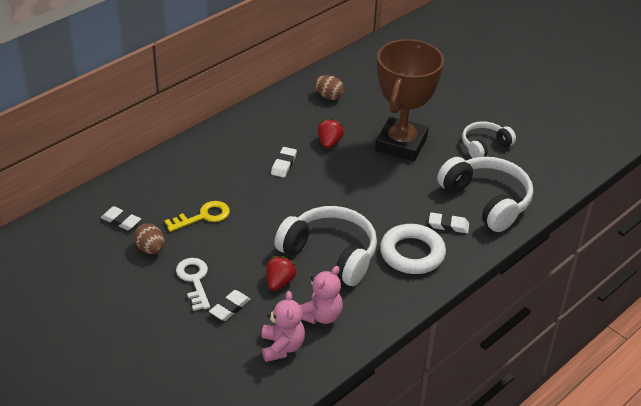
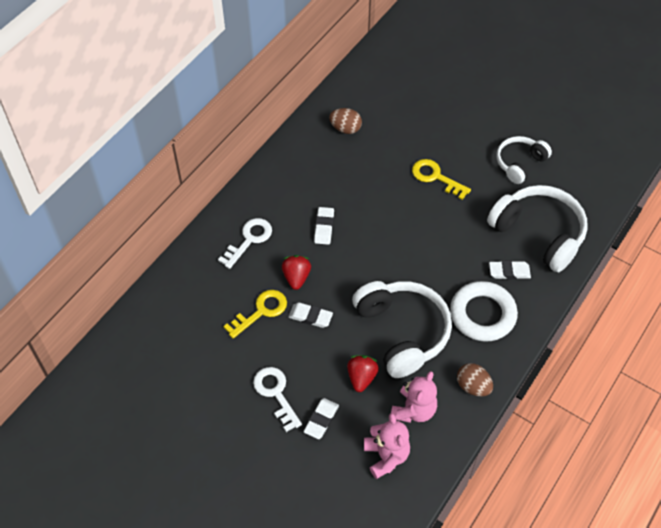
camera: 10 degrees left, 15 degrees up
white eraser [101,206,141,230] -> white eraser moved to [288,303,333,328]
brown egg [134,224,165,254] -> brown egg moved to [457,363,493,396]
white headphones [274,206,377,286] -> white headphones turned 45 degrees clockwise [352,281,452,378]
red strawberry [318,118,344,149] -> red strawberry moved to [282,255,311,290]
brown trophy [375,39,444,161] -> yellow key [412,159,471,200]
none -> white key [218,218,272,269]

